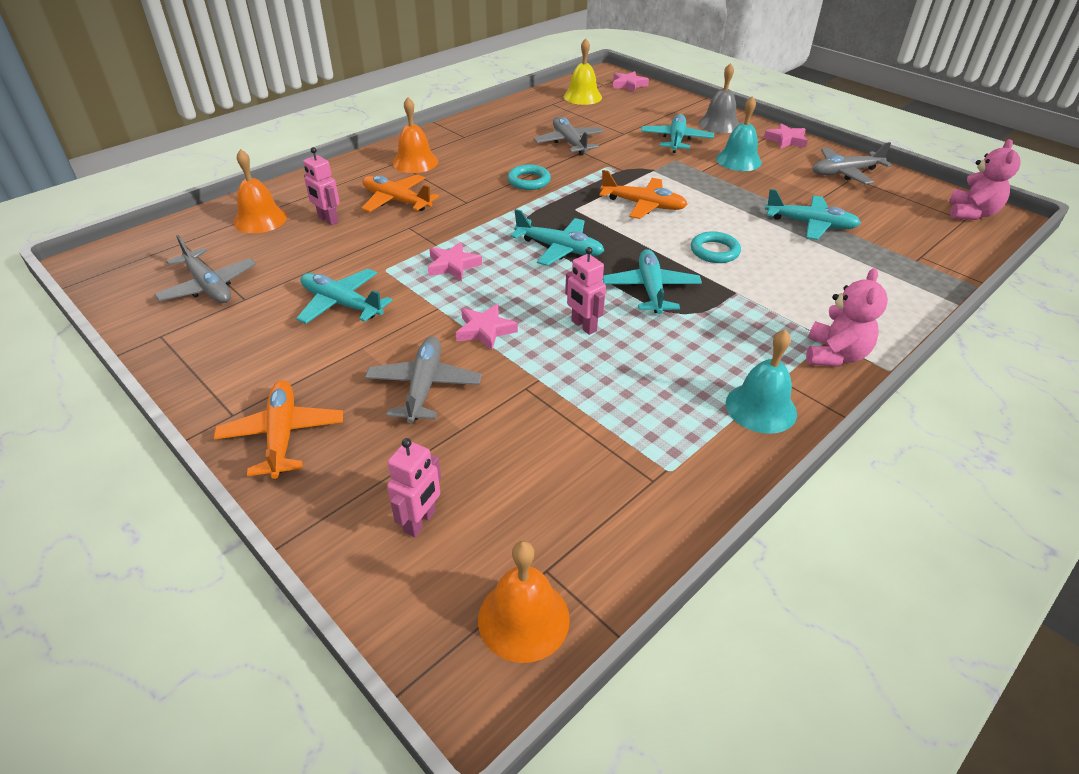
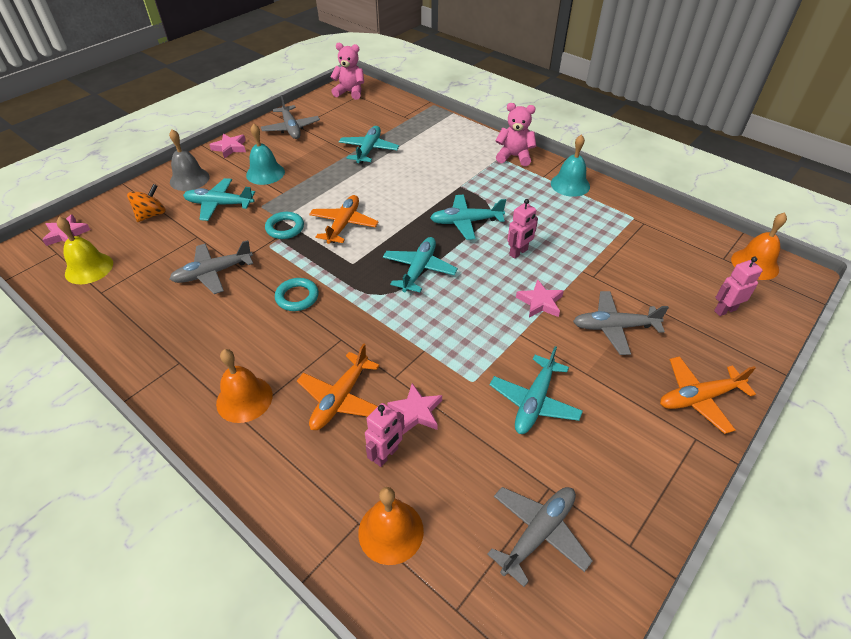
camera: 95 degrees left, 5 degrees up
pink robot [387,438,441,537] -> pink robot turned 45 degrees counterclockwise [714,257,763,316]
pink star [428,242,482,281] -> pink star moved to [387,383,442,434]
turquoise ring [691,231,741,263] -> turquoise ring moved to [265,212,304,239]
none -> orange spinning top [127,184,166,222]

